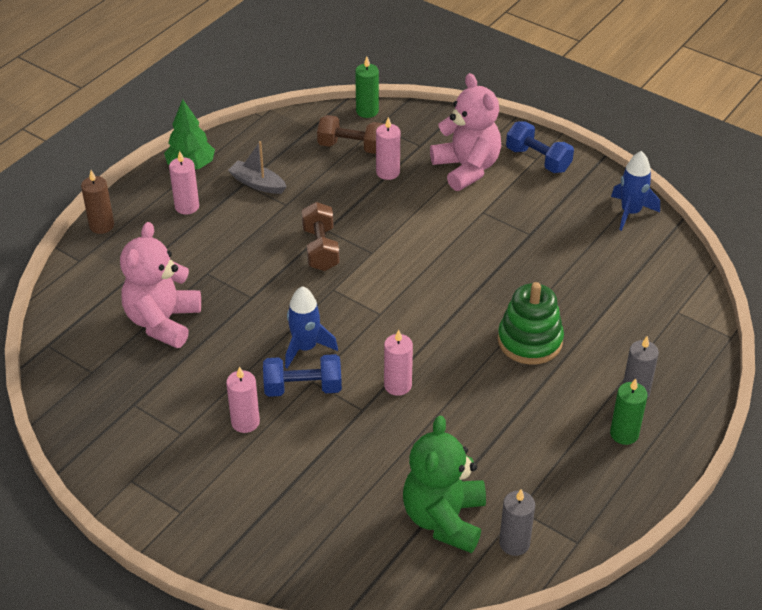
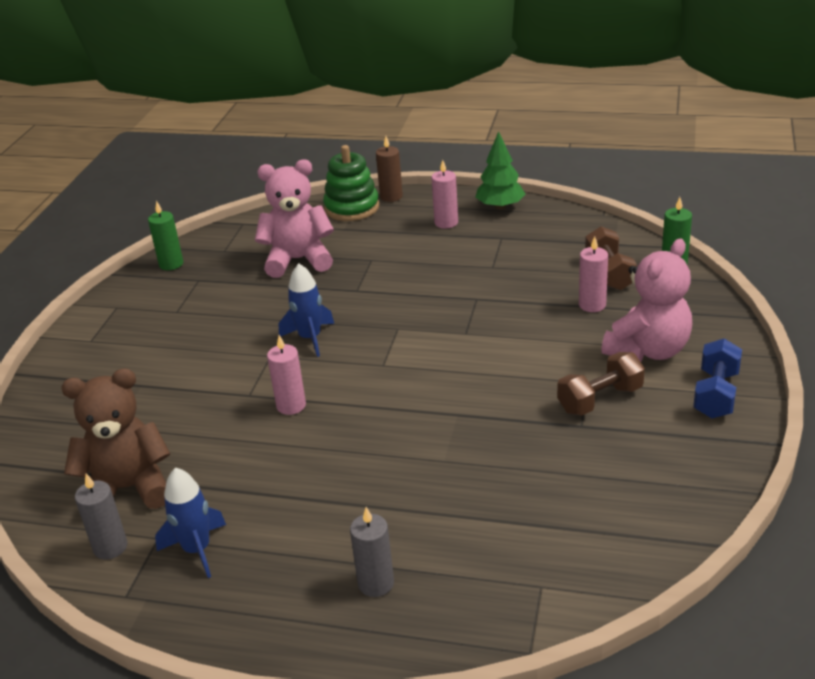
camera: 70 degrees right, 10 degrees down
pink candle [226,366,260,433] -> none
grey boat [228,141,287,194] -> none
blue dumbbell [263,354,342,397] -> none
brown dumbbell [302,202,340,271] -> brown dumbbell moved to [557,352,645,415]
green teddy bear [403,415,486,553] -> brown teddy bear [61,369,170,509]
green stacking toy [498,282,564,365] -> green stacking toy moved to [323,145,379,221]
green candle [610,378,648,445] -> green candle moved to [148,201,183,270]
blue rocket [611,151,660,231] -> blue rocket moved to [155,467,226,578]

